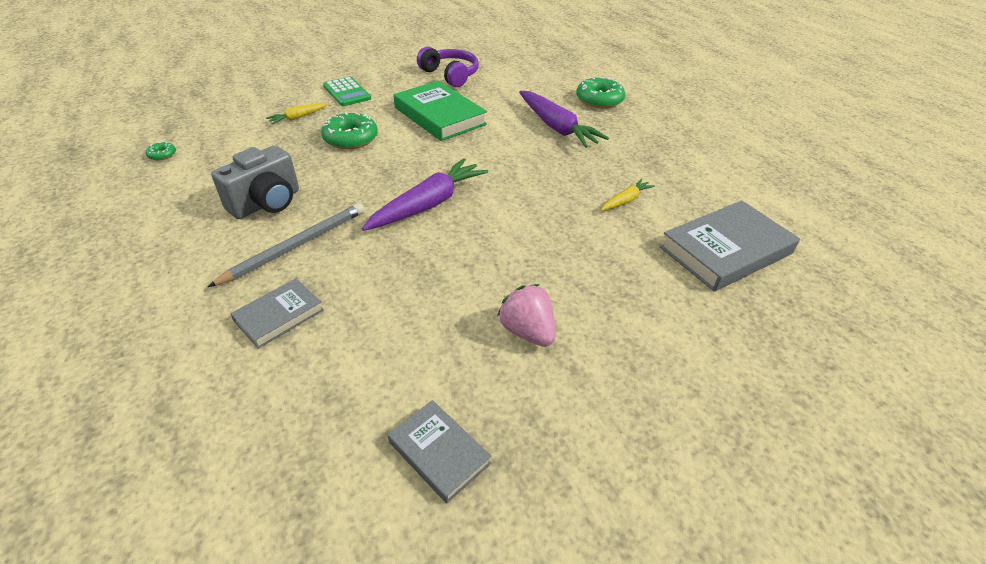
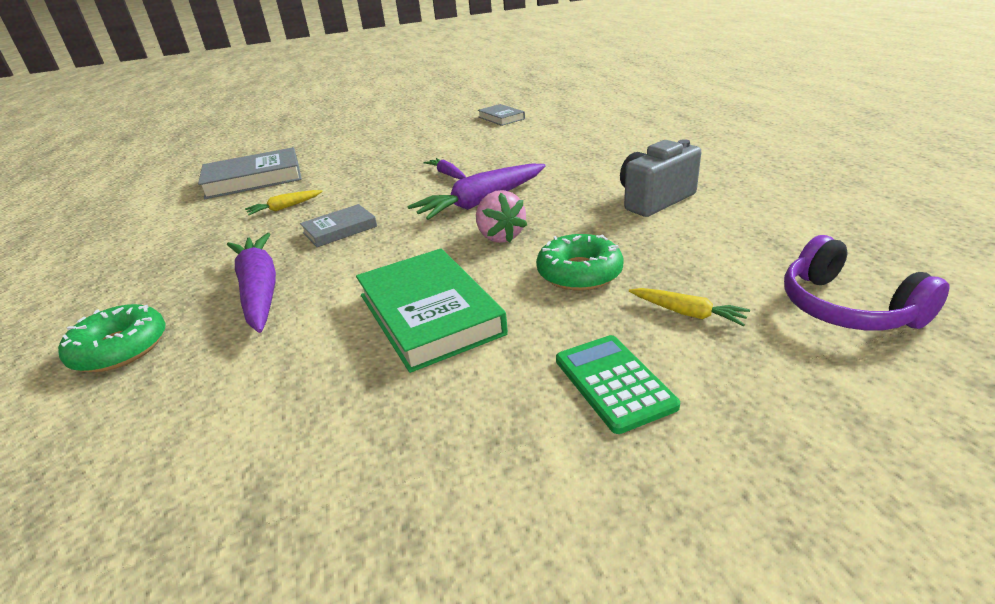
camera: 165 degrees left, 10 degrees down
green donut [146,142,176,160] -> none
grey pencil [208,203,364,287] -> none
grey book [230,278,324,349] -> grey book moved to [300,204,377,247]
yellow carrot [266,103,328,124] -> yellow carrot turned 60 degrees clockwise [629,288,750,326]
purple headphones [417,47,479,87] -> purple headphones moved to [784,235,950,330]
pink strawberry [497,284,555,347] -> pink strawberry moved to [476,190,527,243]
none -> purple carrot [423,158,466,179]

